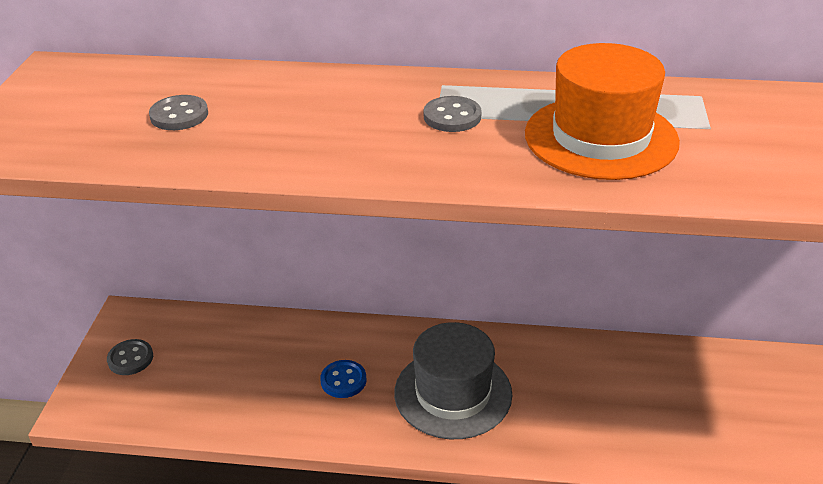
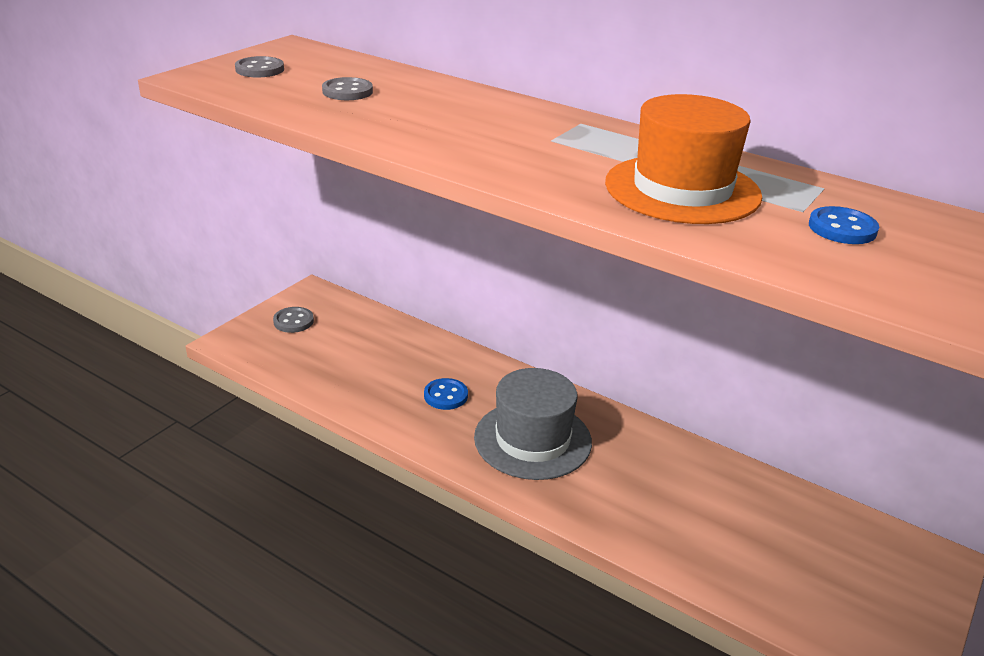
camera: 25 degrees right, 5 degrees down
grey button [424,96,482,132] -> grey button moved to [235,56,284,78]
none -> blue button [809,206,879,244]

